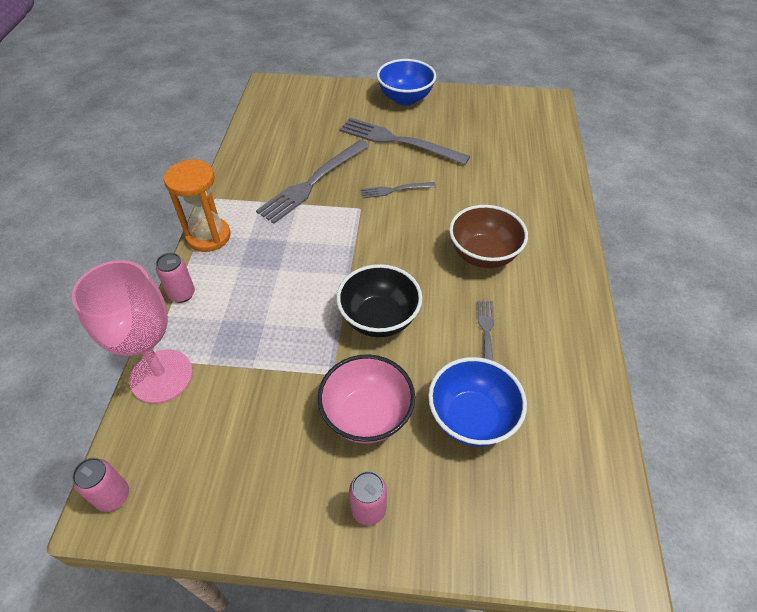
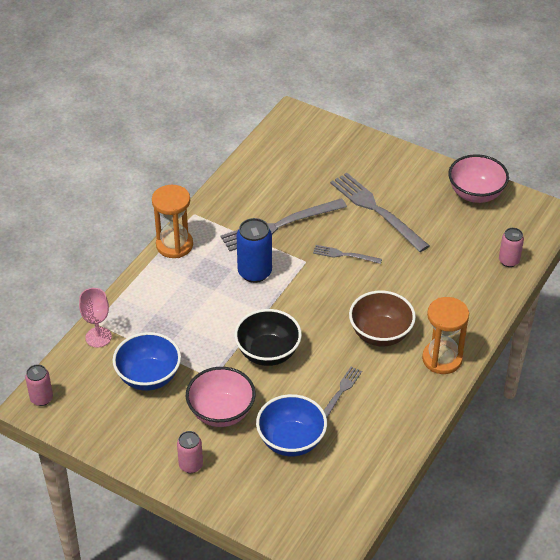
camera: 25 degrees right, 5 degrees down
pink goblet [72,260,193,404] -> pink goblet [79,288,112,347], size x0.57
pink can [156,253,195,303] -> pink can moved to [499,228,524,267]
blue bowl [377,59,437,105] -> blue bowl moved to [113,332,181,391]
none -> blue can [237,218,272,283]
none -> orange hourglass [422,297,469,374]
none -> pink bowl [448,154,509,203]

